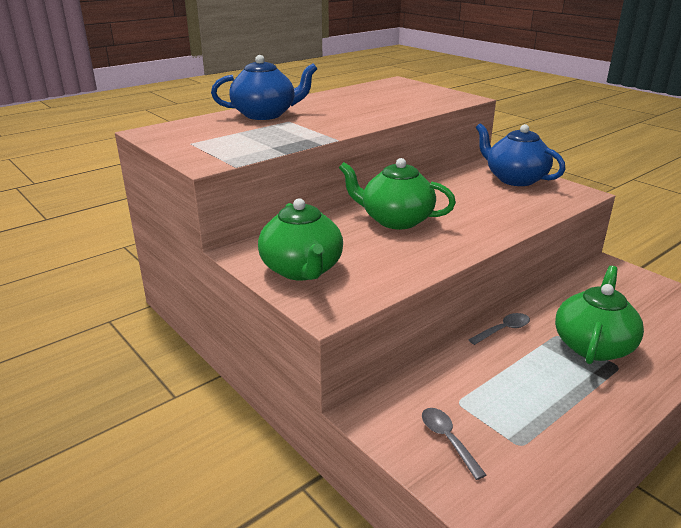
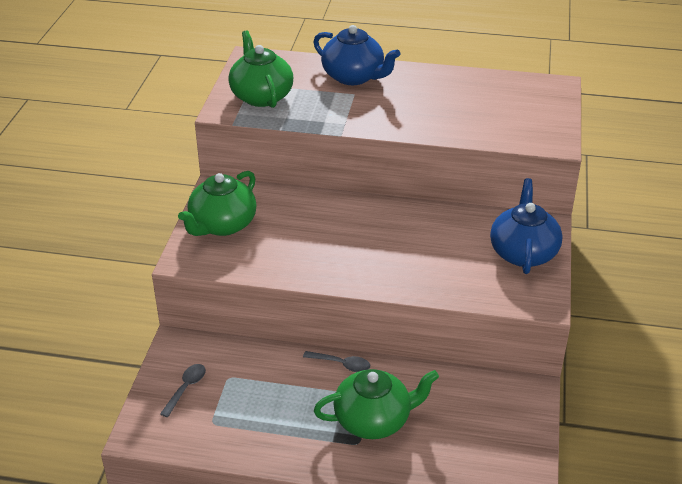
camera: 50 degrees right, 10 degrees up
green teapot [339,158,456,229] -> green teapot moved to [228,30,293,108]

